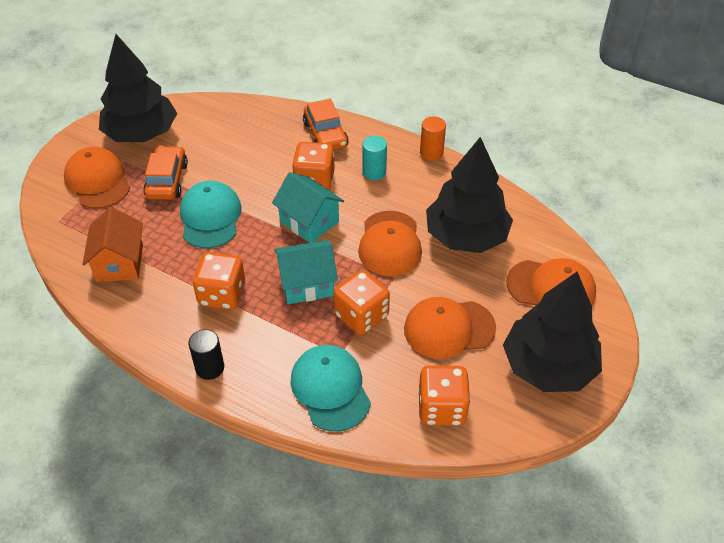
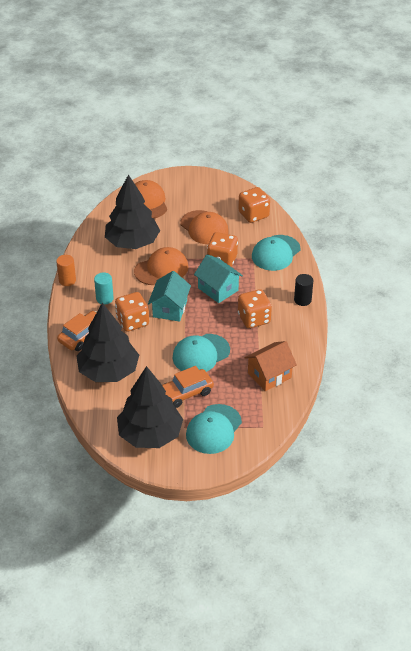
camera: 120 degrees left, 5 degrees down
orange cap [64,147,130,209] -> turquoise cap [186,404,242,454]
black tree [503,272,602,392] -> black tree moved to [76,303,139,382]

